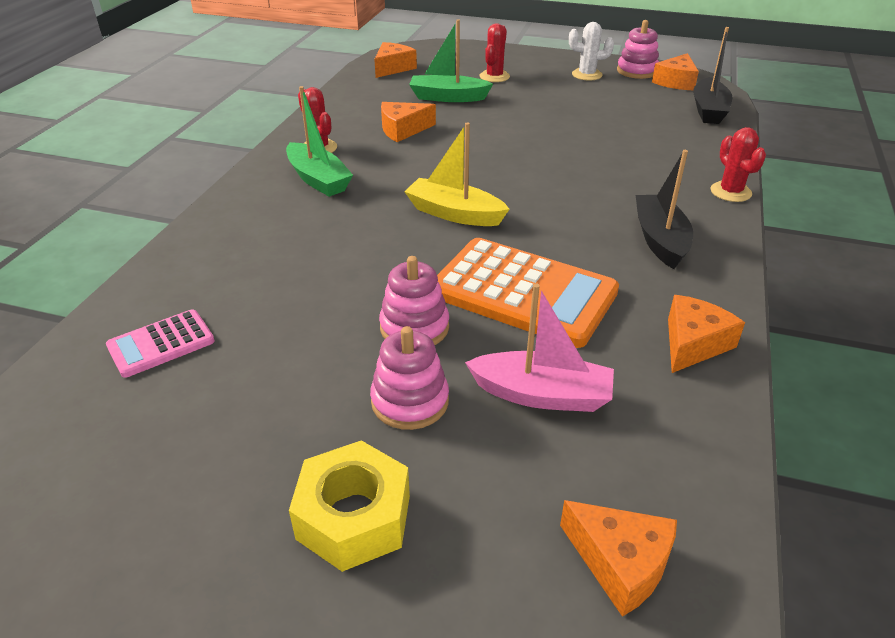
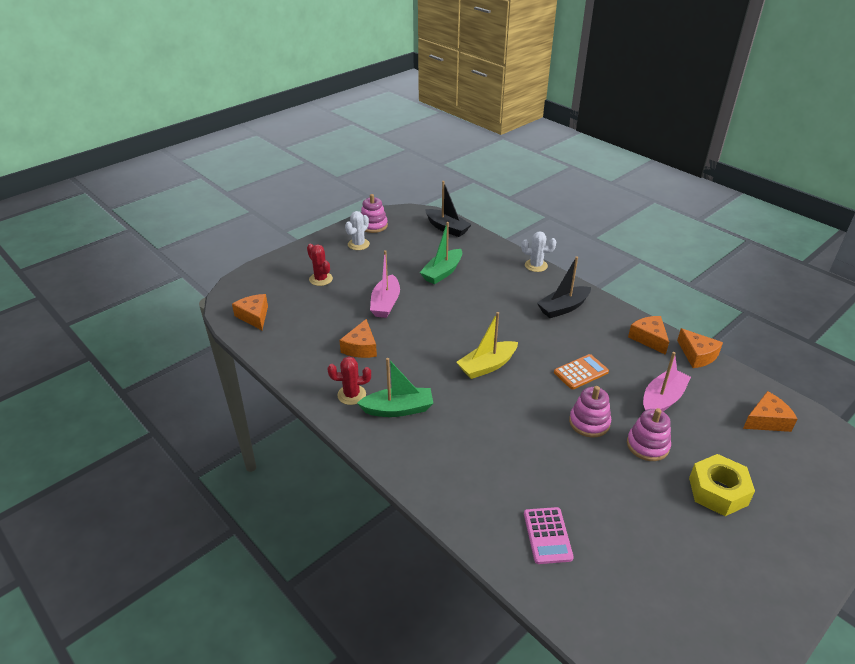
camera: 60 degrees left, 0 degrees up
green boat [409,19,493,102] -> green boat moved to [420,222,462,284]
orange calculator [437,238,619,348] -> orange calculator [554,354,609,389], size x0.51
black boat [636,150,693,269] -> black boat turned 60 degrees counterclockwise [537,256,591,318]
orange cheese [652,53,699,90] -> orange cheese moved to [677,328,723,368]
red cactus [710,127,766,202] -> white cactus [521,231,557,272]
none -> pink boat [370,250,400,318]

